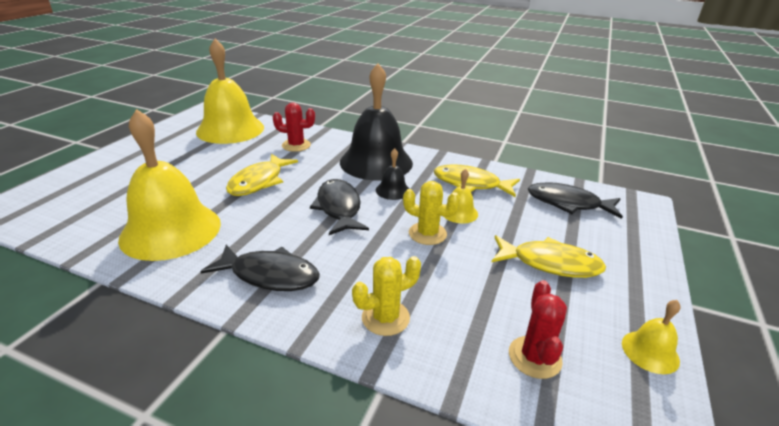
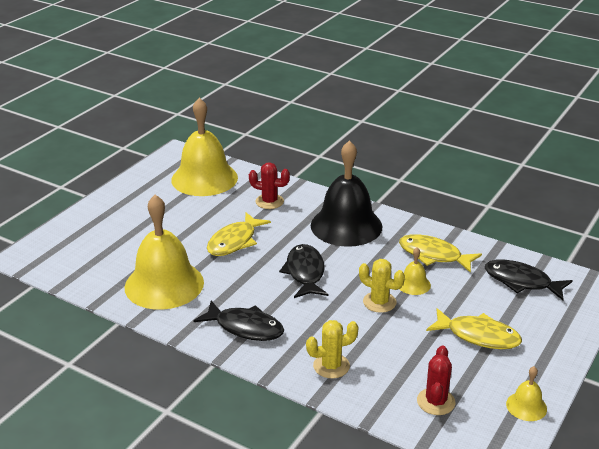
camera: 10 degrees right, 0 degrees up
black bell [376,148,409,200] -> none

